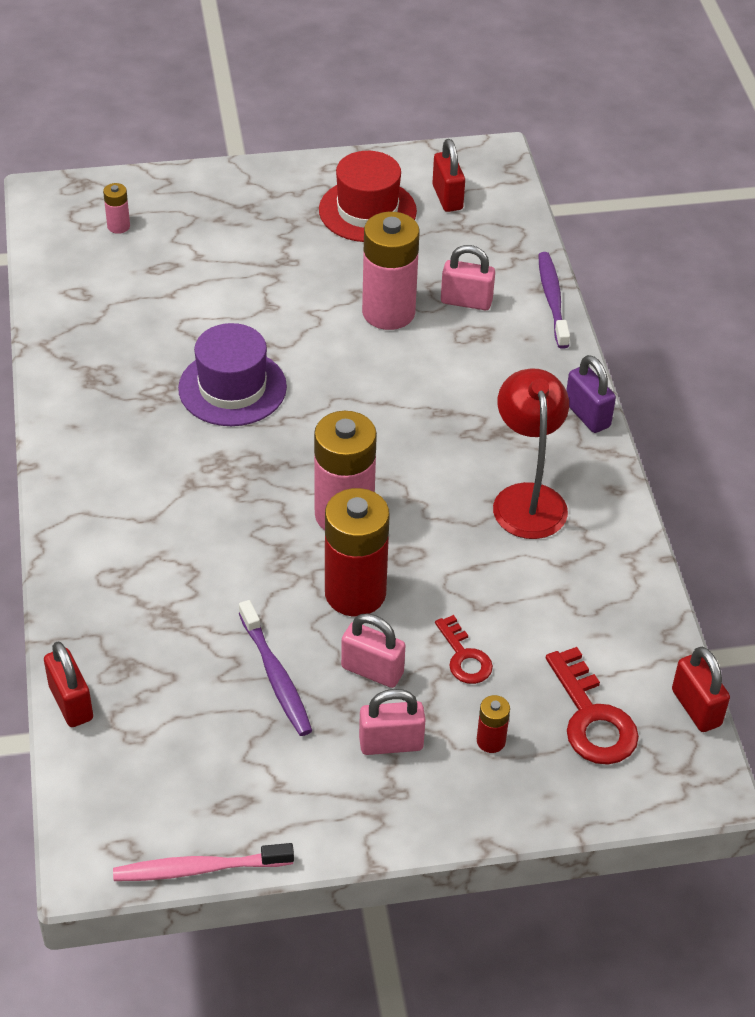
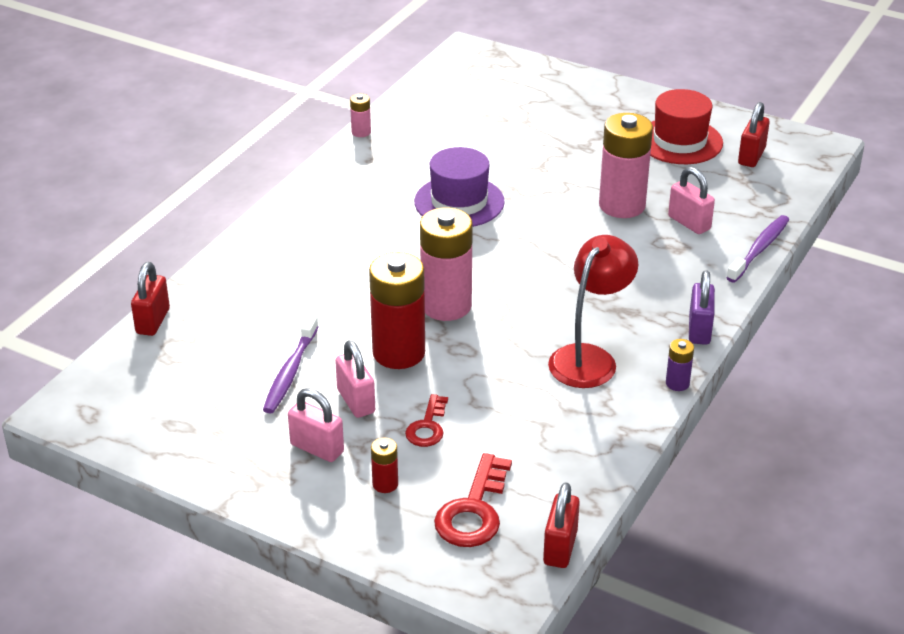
camera: 40 degrees right, 10 degrees down
pink battery [103,183,130,234] -> pink battery moved to [350,94,371,137]
pink toothbrush [113,843,294,881] -> none
none -> purple battery [666,339,694,391]

